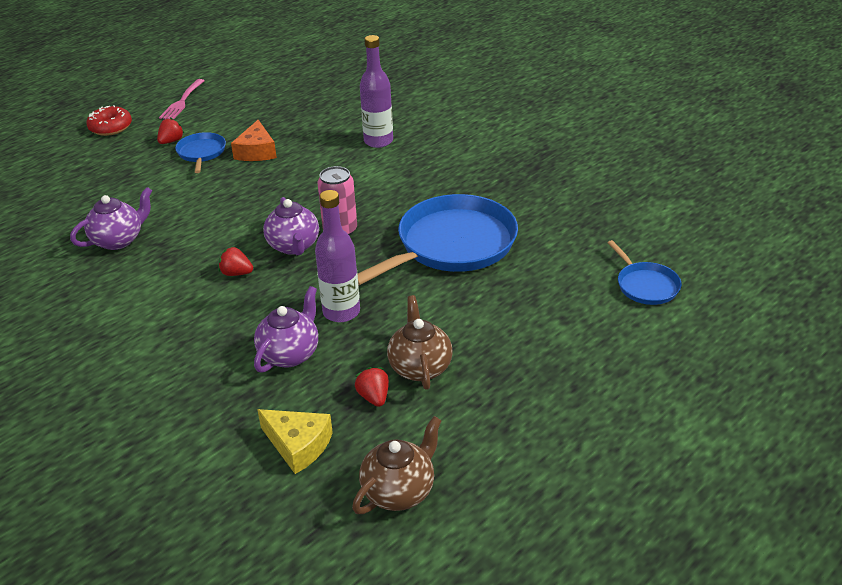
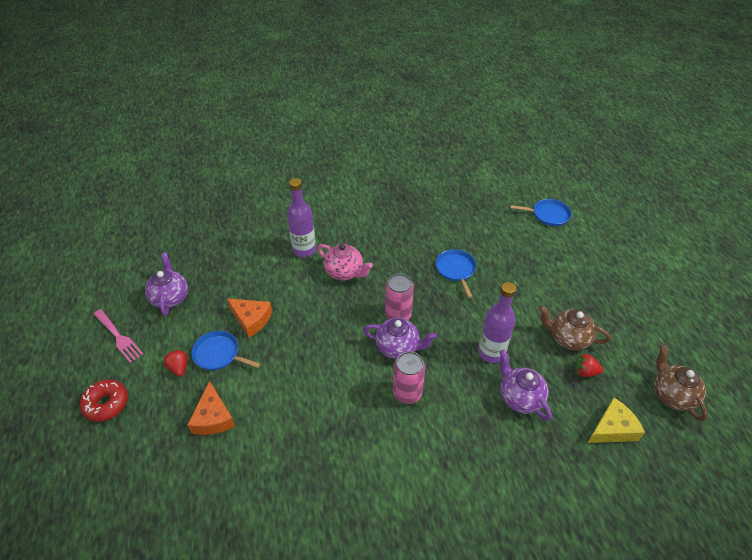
camera: 60 degrees left, 10 degrees up
purple teapot [70,187,152,250] -> purple teapot moved to [145,253,188,316]
red strawberry [218,247,253,276] -> pink can [393,351,425,404]
blue pan [358,194,518,285] -> blue pan [436,249,476,298], size x0.49
none -> orange cheese [187,381,235,435]
none -> pink teapot [317,244,373,280]

